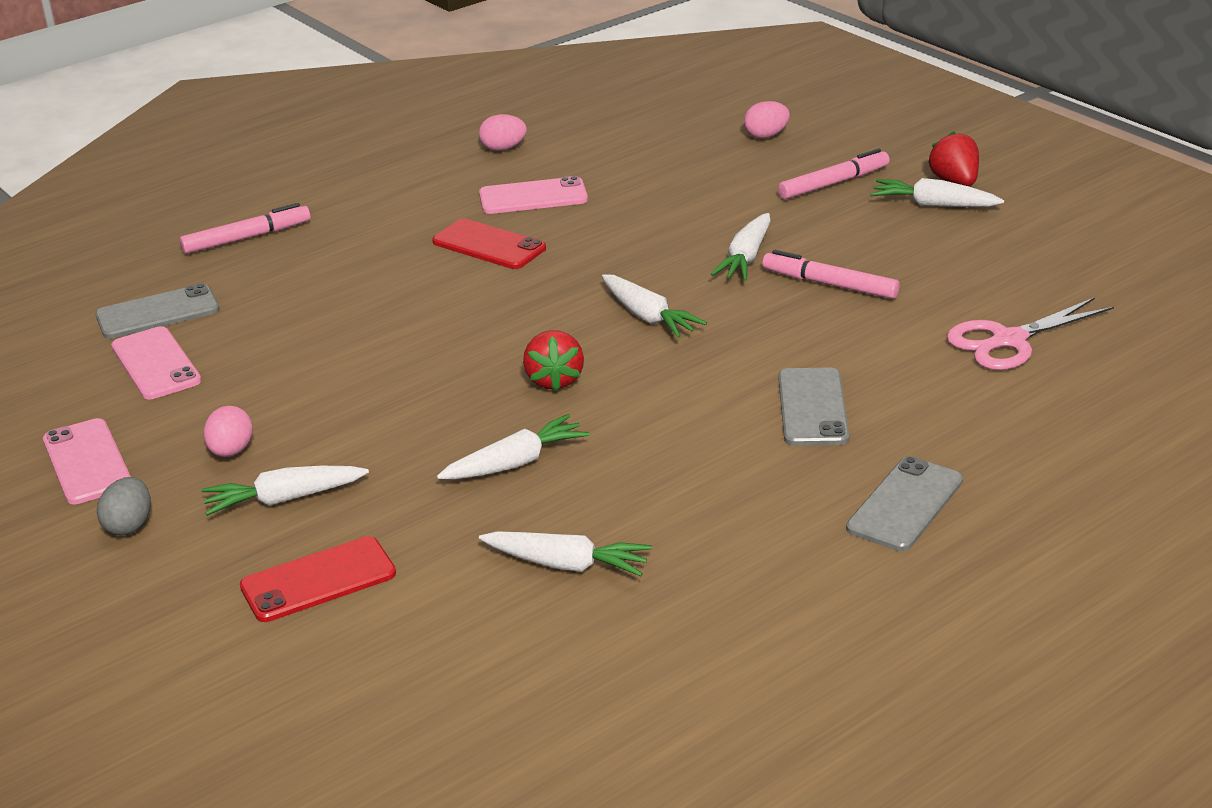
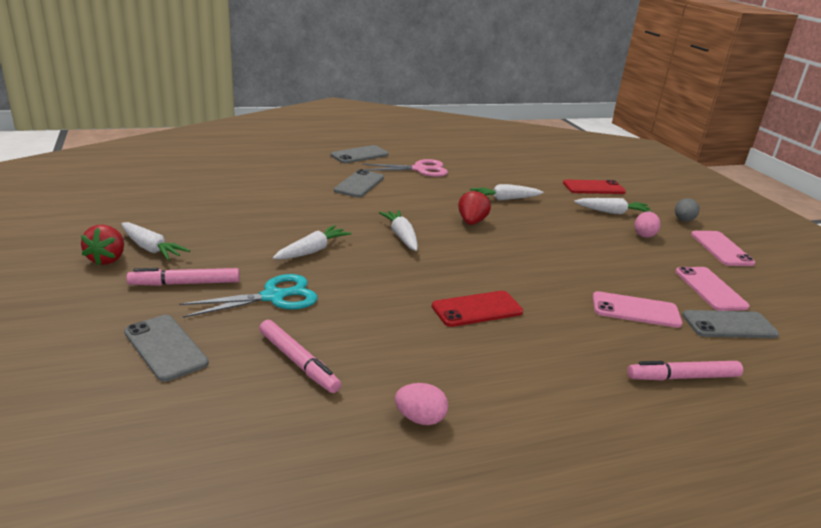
camera: 165 degrees left, 5 degrees down
red phone [432,219,546,269] -> red phone turned 75 degrees counterclockwise [431,291,523,327]
pink phone [479,176,588,214] -> pink phone moved to [593,291,682,328]
white carrot [479,531,652,576] -> none
pink egg [744,101,790,139] -> grey phone [124,315,209,382]
pink marker [762,250,900,299] -> pink marker moved to [259,320,341,393]
pink scissors [947,297,1114,370] -> pink scissors moved to [362,159,448,177]
none -> turquoise scissors [179,274,318,318]

